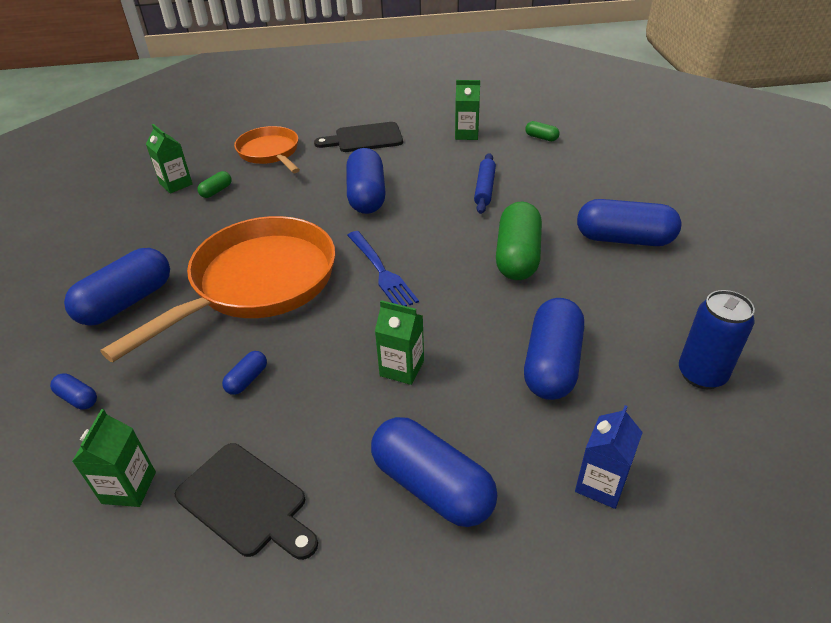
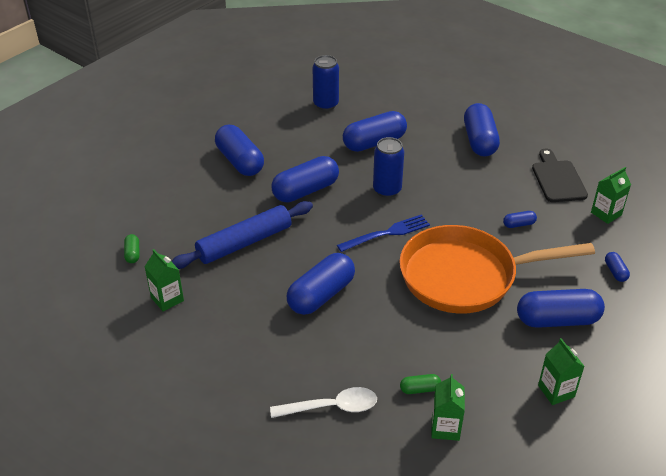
camera: 135 degrees left, 0 degrees up
orange pan [234,126,300,173] -> white spoon [270,387,377,418]
black cutting board [314,122,403,152] -> none
blue fork [347,231,419,306] -> blue fork turned 45 degrees clockwise [337,214,430,252]
green carton [375,300,424,385] -> green carton moved to [538,338,585,405]
blue rolling pin [474,153,496,214] -> blue rolling pin [171,201,313,269], size x1.68
green capsule [496,202,542,280] -> blue capsule [271,156,339,203]
blue carton [575,405,643,509] -> none
none -> blue can [373,137,404,198]

